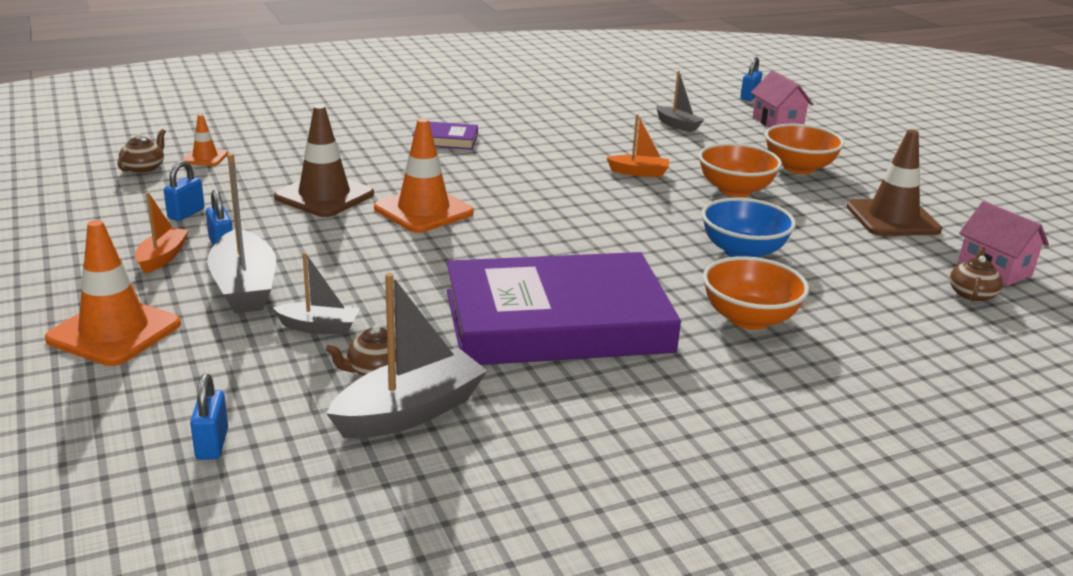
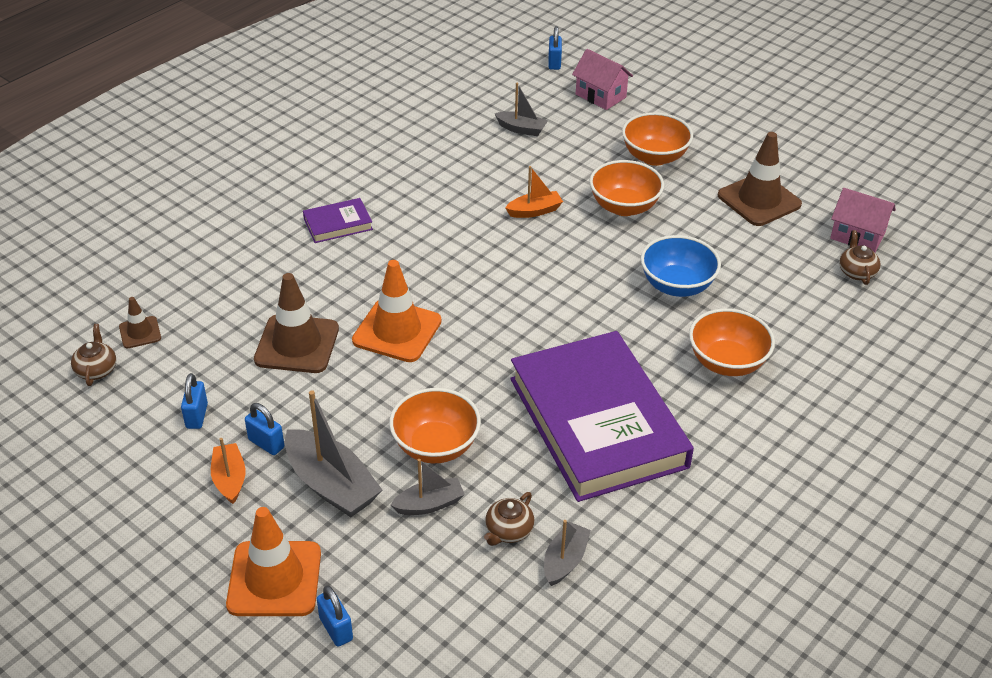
camera: 25 degrees left, 15 degrees up
orange traffic cone [182,114,228,166] -> brown traffic cone [119,297,161,349]
blue padlock [190,374,228,460] -> blue padlock moved to [317,585,353,647]
grey boat [326,273,487,438] -> grey boat [544,520,591,586], size x0.57
purple book [447,252,681,365] -> purple book turned 75 degrees counterclockwise [510,331,694,502]
none -> orange bowl [389,388,481,463]

